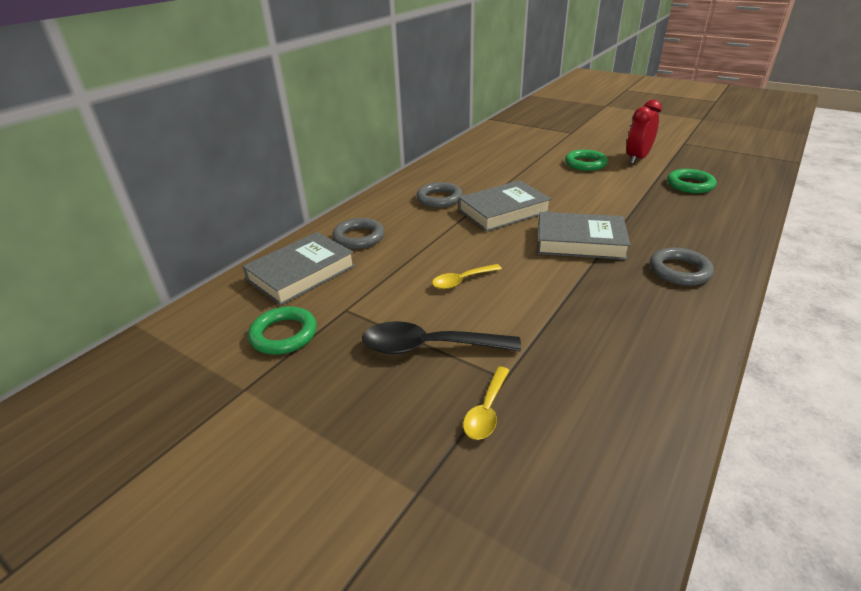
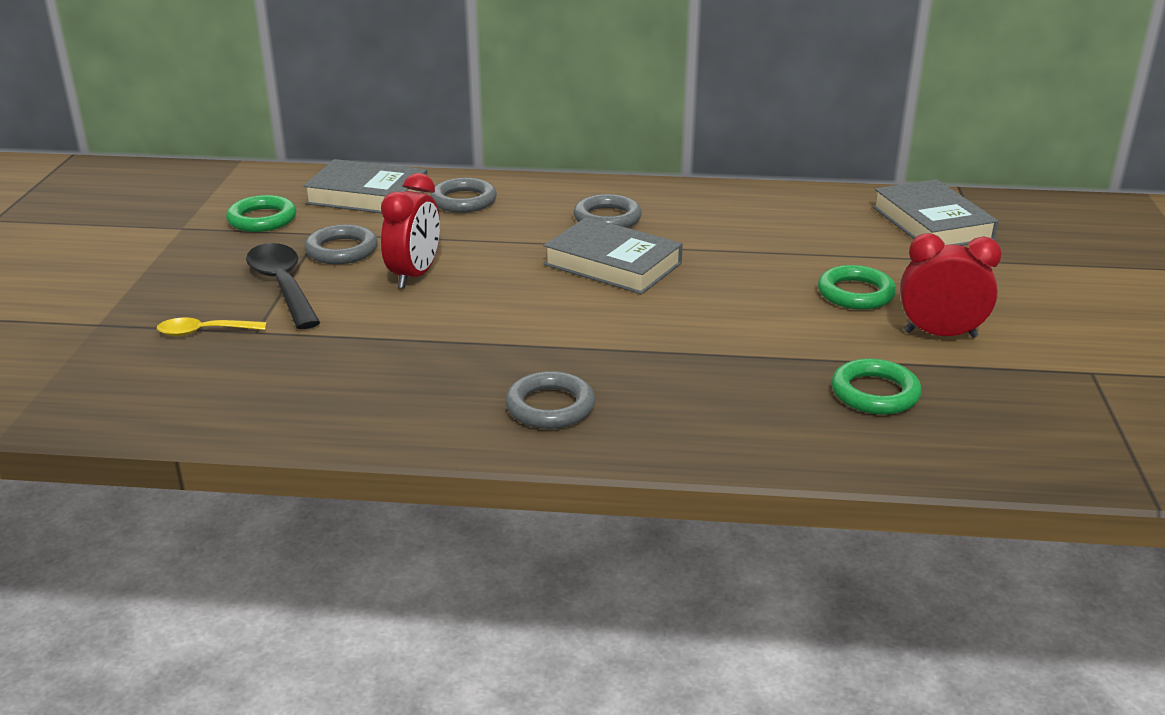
camera: 60 degrees right, 5 degrees down
yellow spoon [432,264,502,289] -> red clock [381,173,440,288]
grey book [537,212,631,260] -> grey book moved to [872,179,998,246]
none -> grey ring [304,224,378,264]

